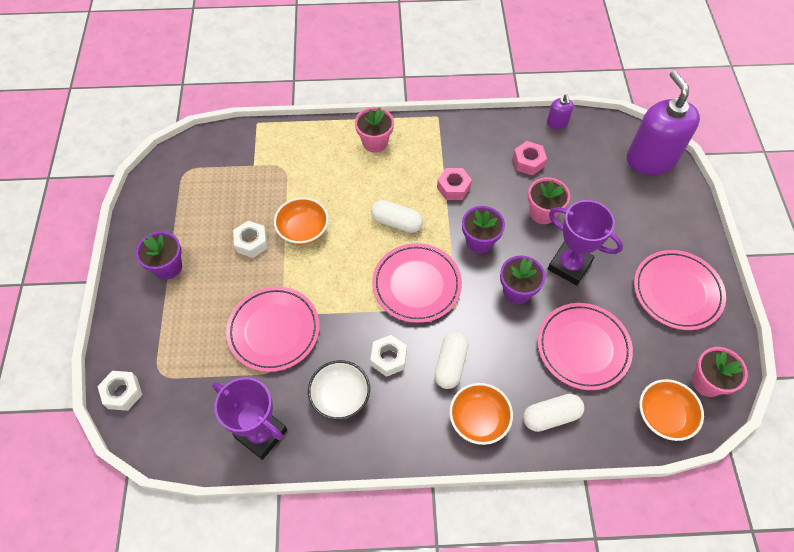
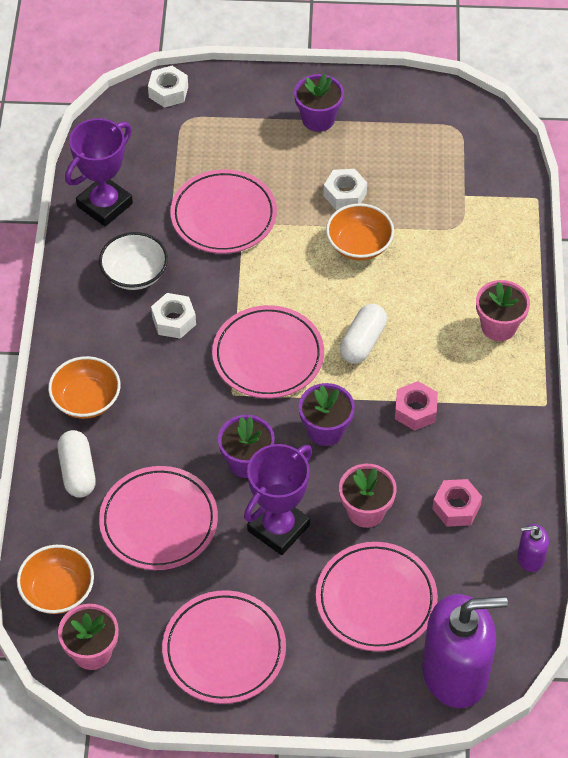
camera: 95 degrees right, 5 degrees down
white capsule [435,332,468,389] -> none
none -> pink plate [316,542,438,652]

